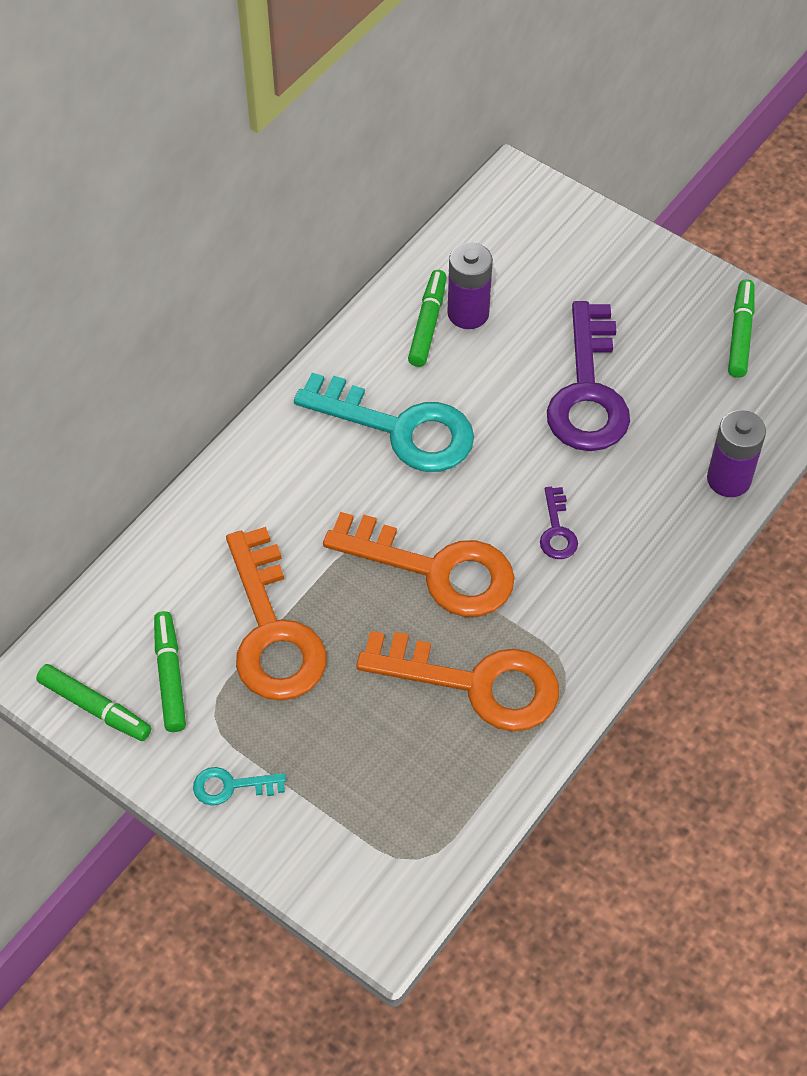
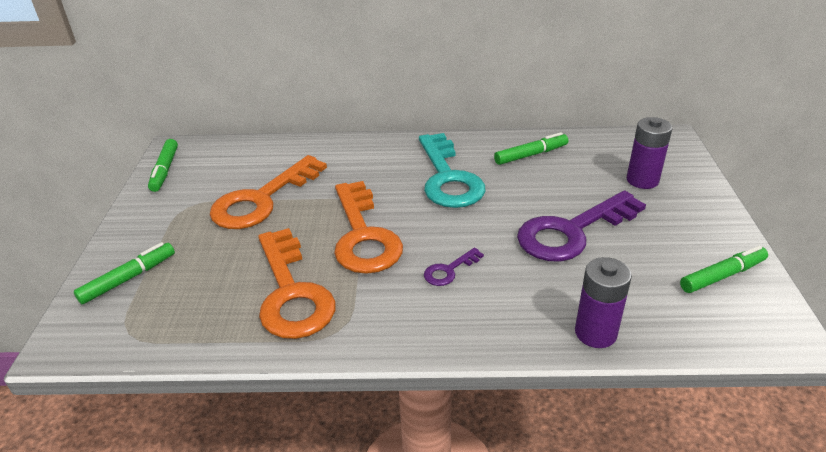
camera: 55 degrees right, 20 degrees down
green marker [154,611,186,732] -> green marker moved to [74,242,175,304]
turquoise key [193,767,286,805] -> none
purple battery [447,242,493,329] -> purple battery moved to [627,117,672,189]

